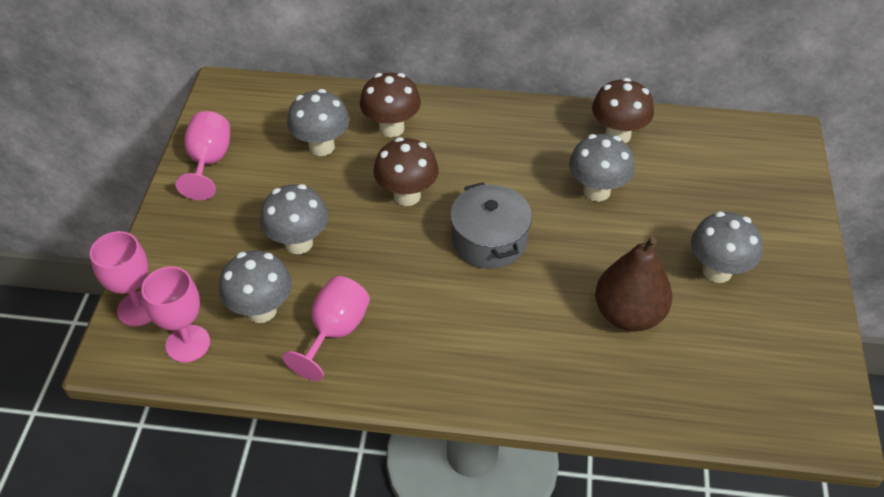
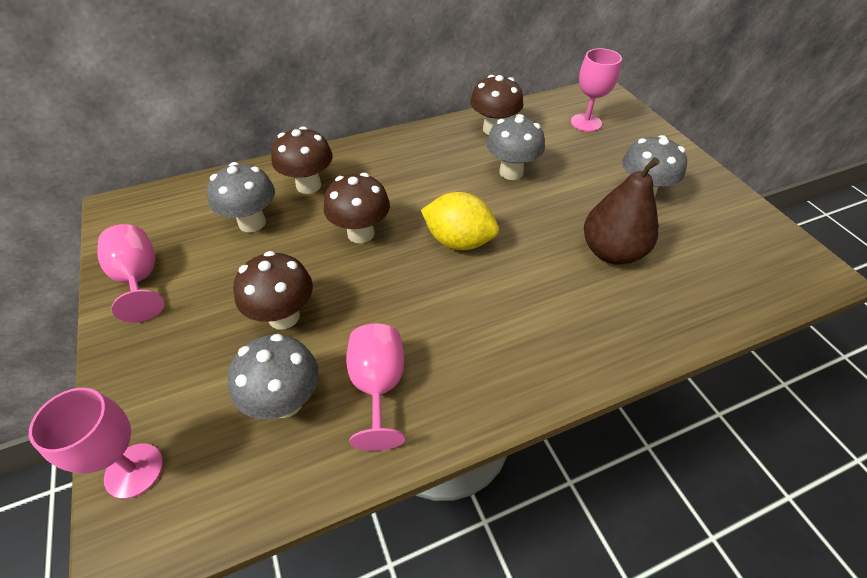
camera: 30 degrees left, 0 degrees up
pink goblet [141,267,210,363] -> pink goblet moved to [571,48,622,132]
grey mushroom [260,184,328,254] -> brown mushroom [233,251,313,329]
grey pot [450,182,532,269] -> yellow lemon [421,192,499,250]

